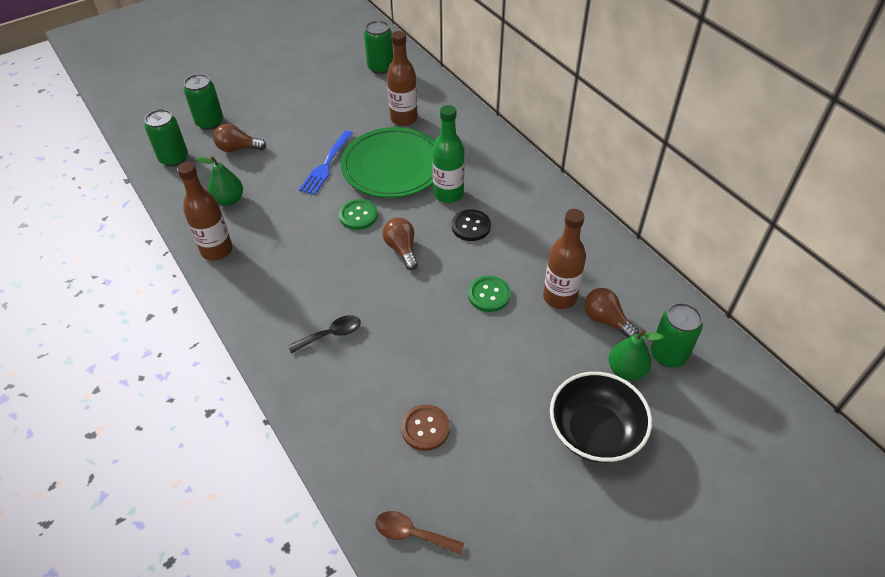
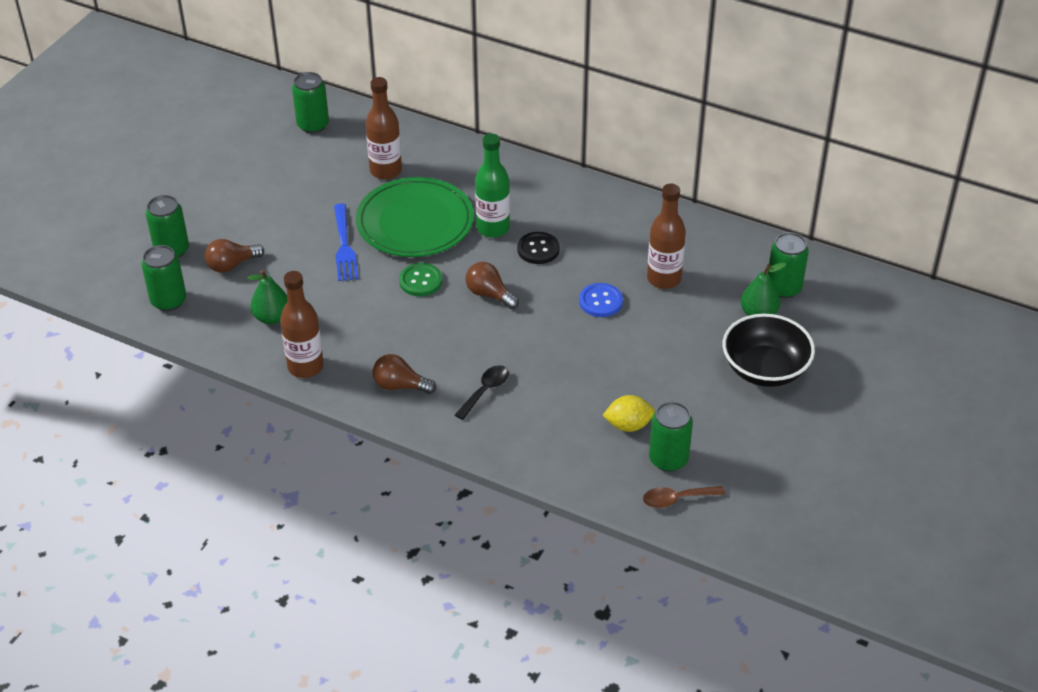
camera: 30 degrees left, 5 degrees down
brown button [401,404,450,451] -> yellow lemon [602,395,655,432]
green button [468,276,511,312] -> blue button [579,283,623,317]
brown light bulb [584,288,639,338] -> brown light bulb moved to [372,354,436,394]
none -> green can [649,402,693,472]

